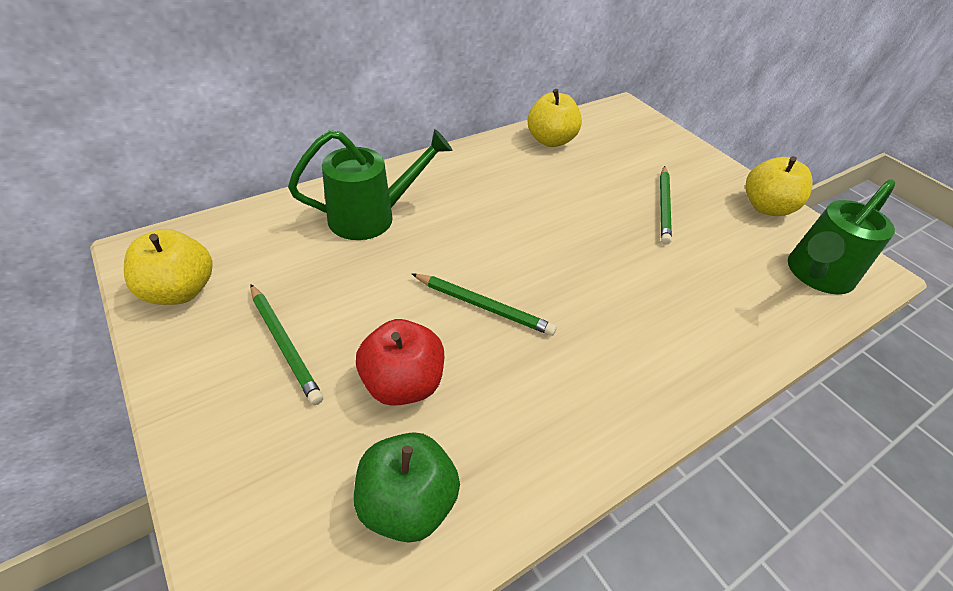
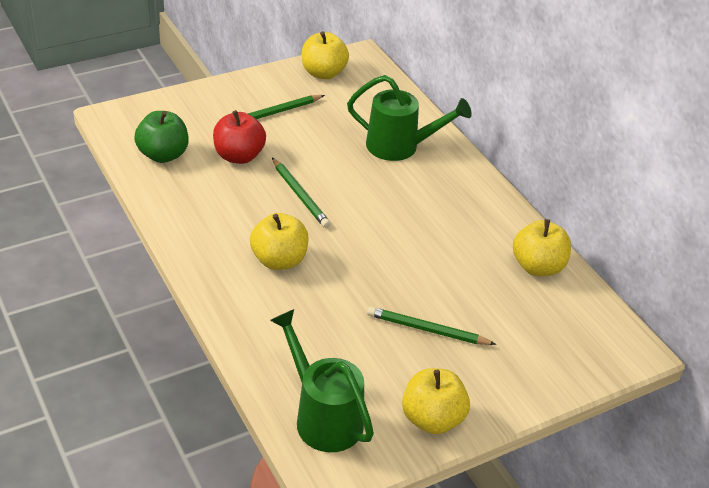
camera: 95 degrees right, 5 degrees down
green watering can [288,129,452,240] -> green watering can turned 60 degrees counterclockwise [347,75,472,161]
green pencil [411,273,557,336] -> green pencil turned 60 degrees counterclockwise [272,158,330,228]
none -> yellow apple [250,213,309,270]

